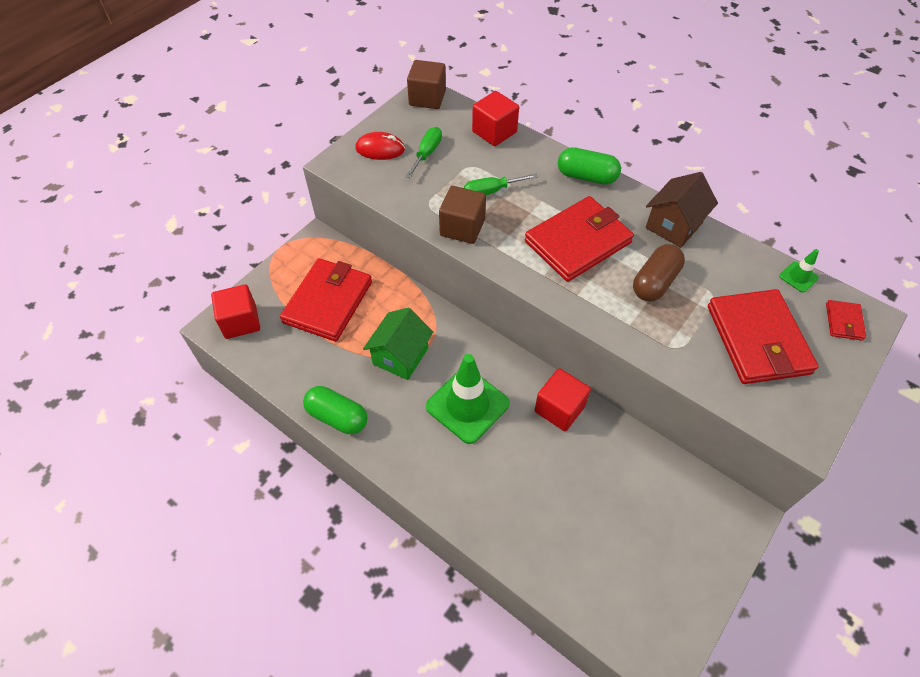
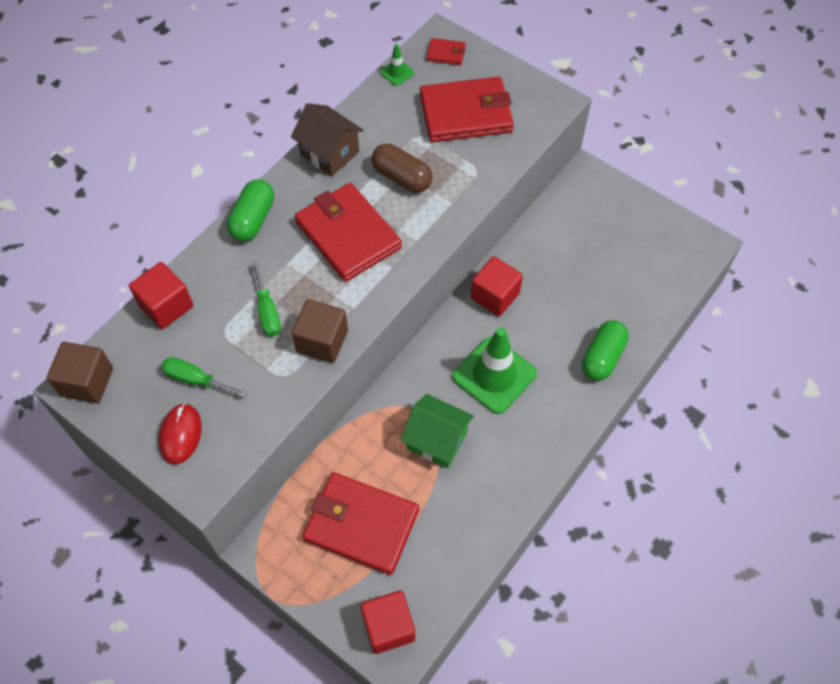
camera: 90 degrees left, 5 degrees up
green capsule [303,386,368,434] -> green capsule moved to [582,320,629,381]

